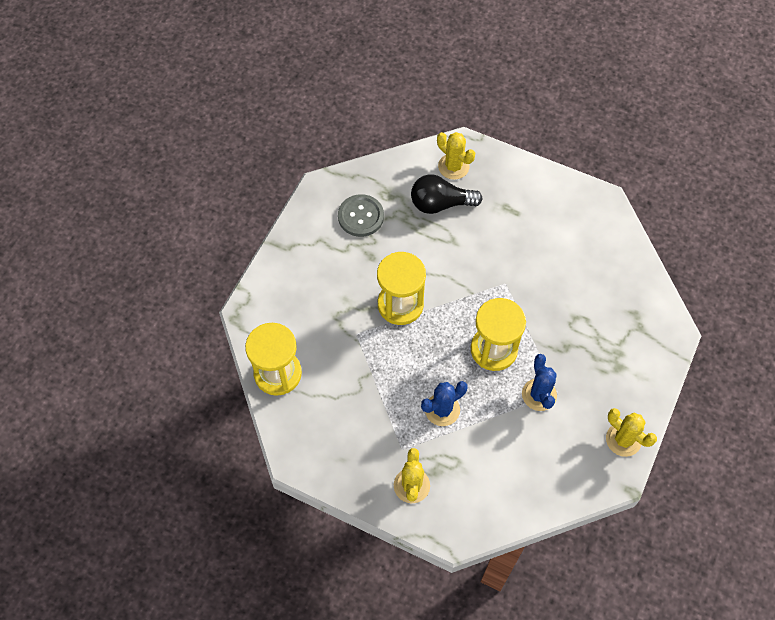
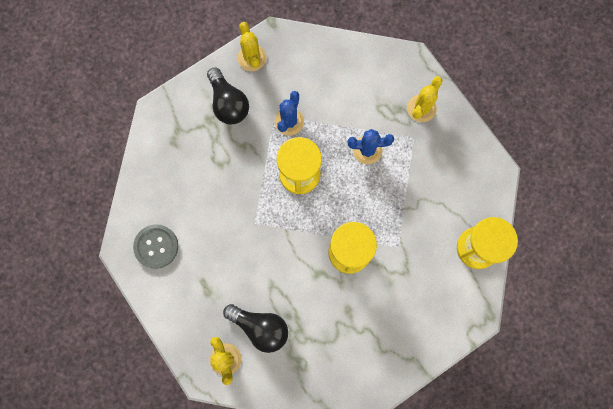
camera: 150 degrees left, 15 degrees up
grey button [338,194,384,237] -> grey button moved to [133,224,178,269]
none -> black light bulb [207,67,249,124]

